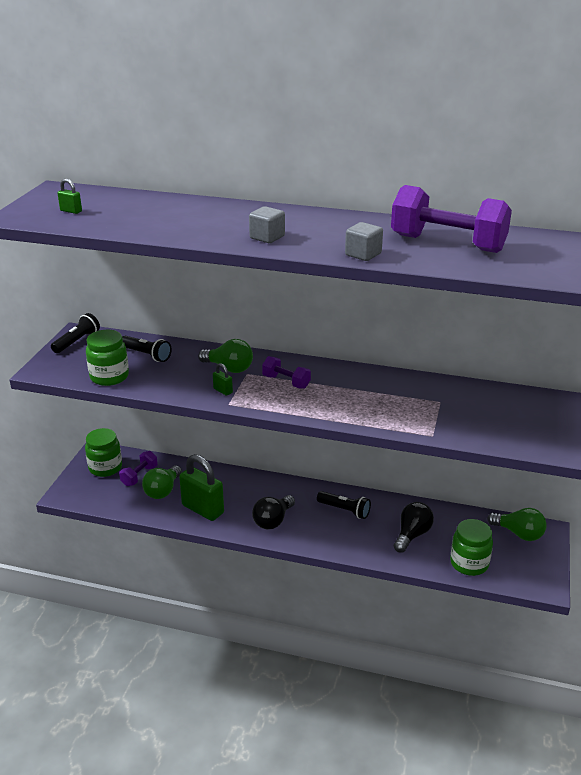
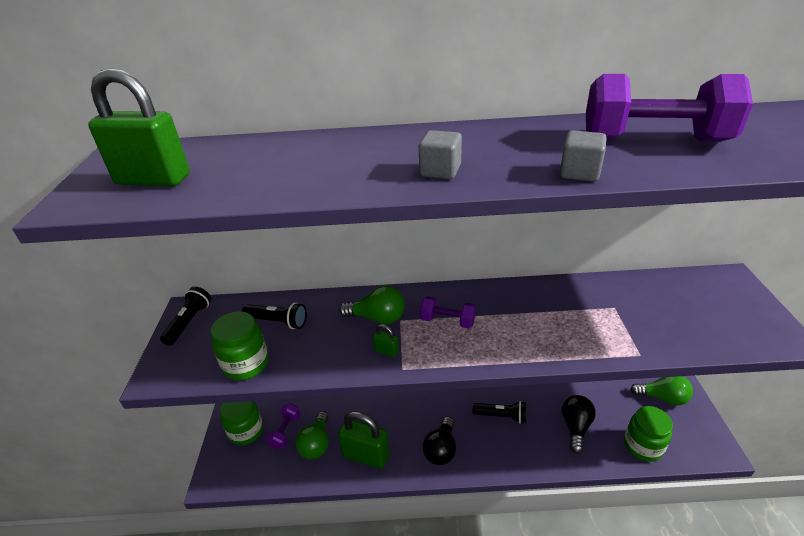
camera: 15 degrees left, 5 degrees up
green padlock [57,179,82,214] -> green padlock [88,68,190,186], size x2.36

